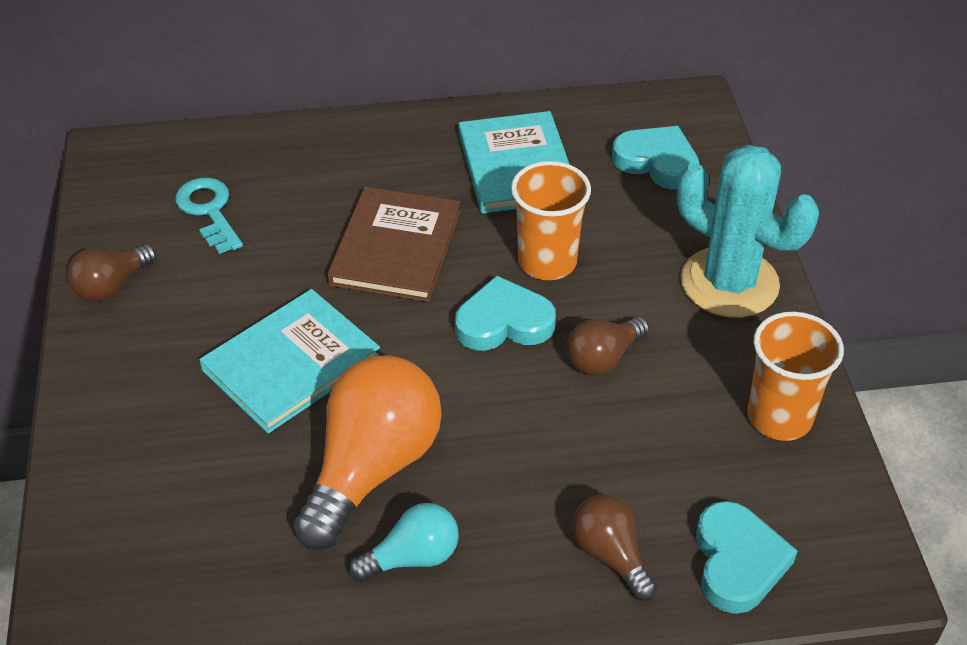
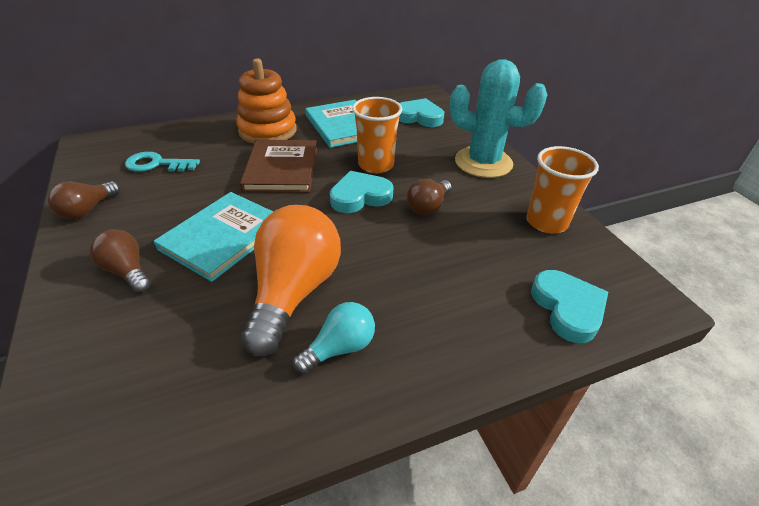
camera: 15 degrees left, 5 degrees down
turquoise key [175,178,243,254] -> turquoise key turned 45 degrees counterclockwise [125,152,200,172]
brown light bulb [572,495,657,601] -> brown light bulb moved to [90,229,151,293]
none -> orange stacking toy [236,58,297,144]

